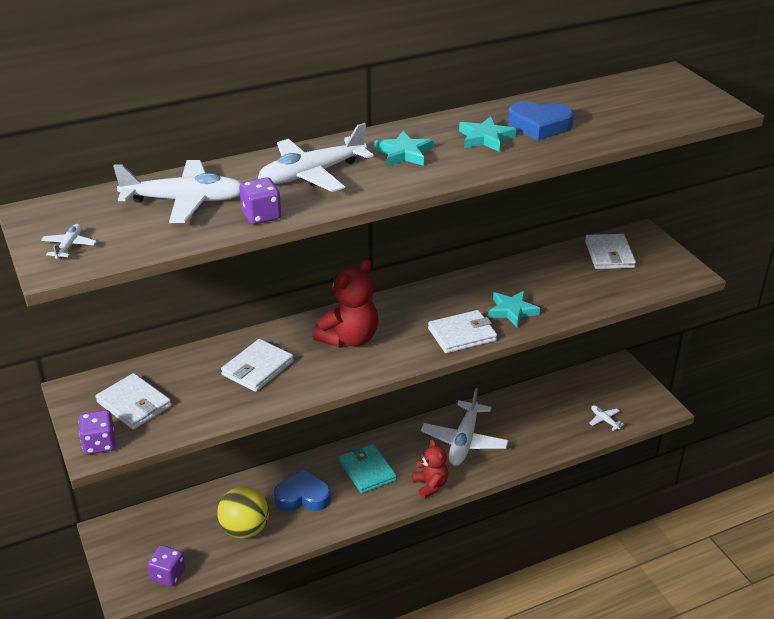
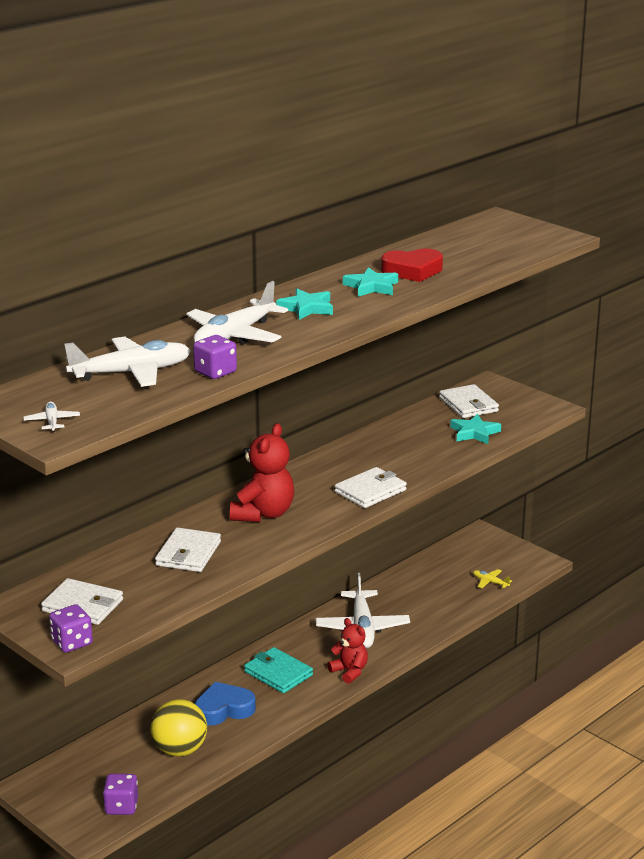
camera: 20 degrees left, 10 degrees down
turquoise star [488,291,540,328] -> turquoise star moved to [450,414,501,444]
blue heart [508,101,574,141] -> red heart [381,249,443,282]
white plane [589,405,624,431] -> yellow plane [473,569,512,588]

